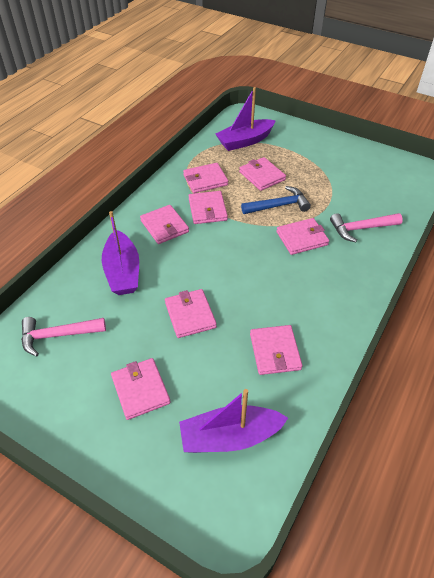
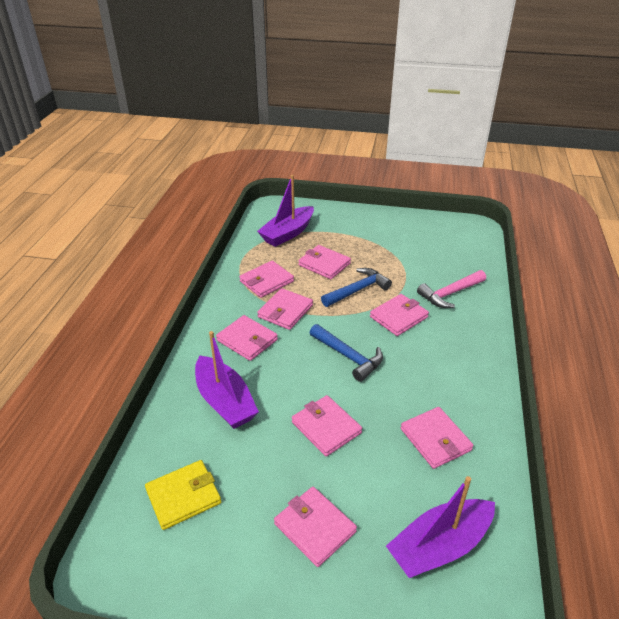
camera: 20 degrees left, 10 degrees down
pink hammer [21,317,106,356] -> yellow wallet [145,460,221,530]
pink wallet [188,191,228,224] -> pink wallet turned 60 degrees clockwise [257,288,313,330]
none -> blue hammer [310,324,383,382]

